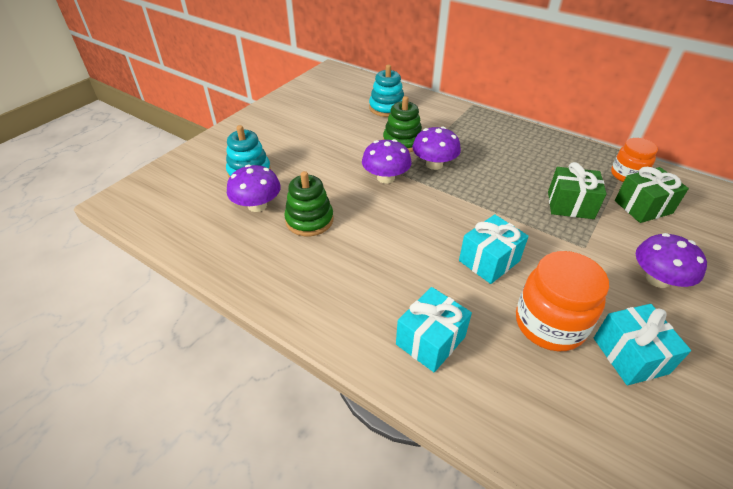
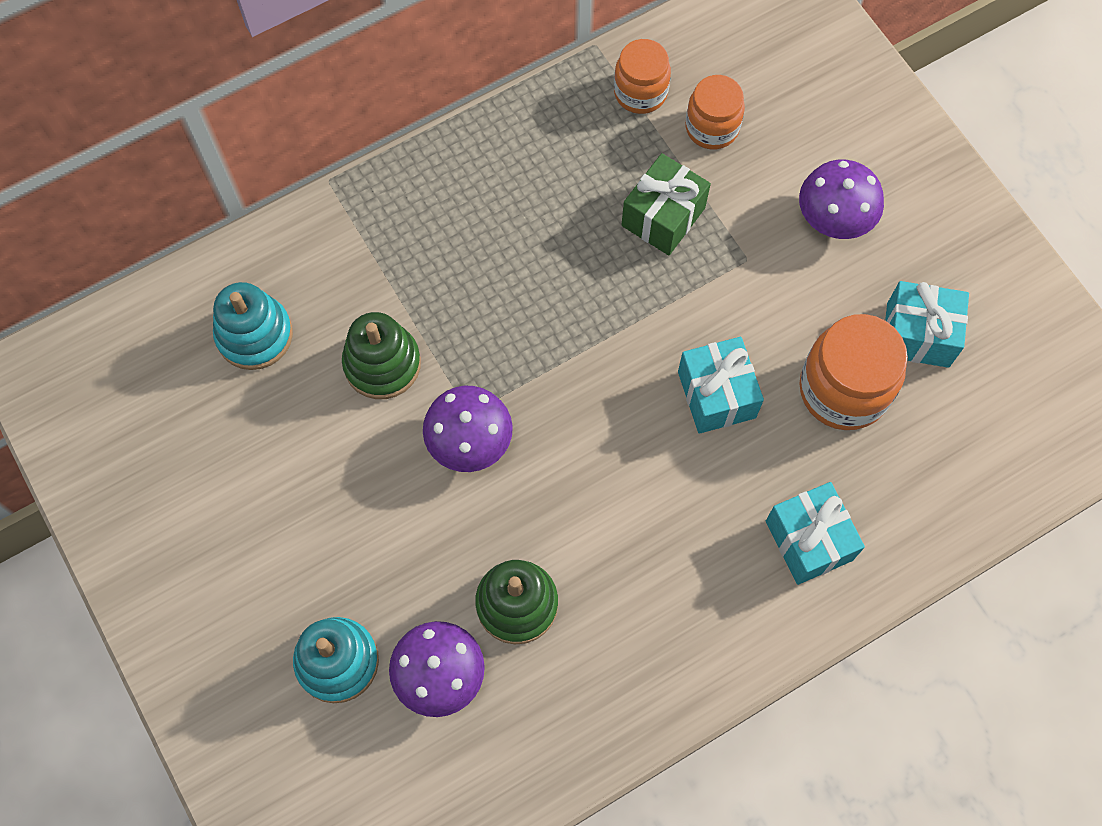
camera: 65 degrees left, 25 degrees up
purple mushroom [412,126,461,170] -> none
green gift [615,167,689,223] -> orange jar [685,75,745,149]

